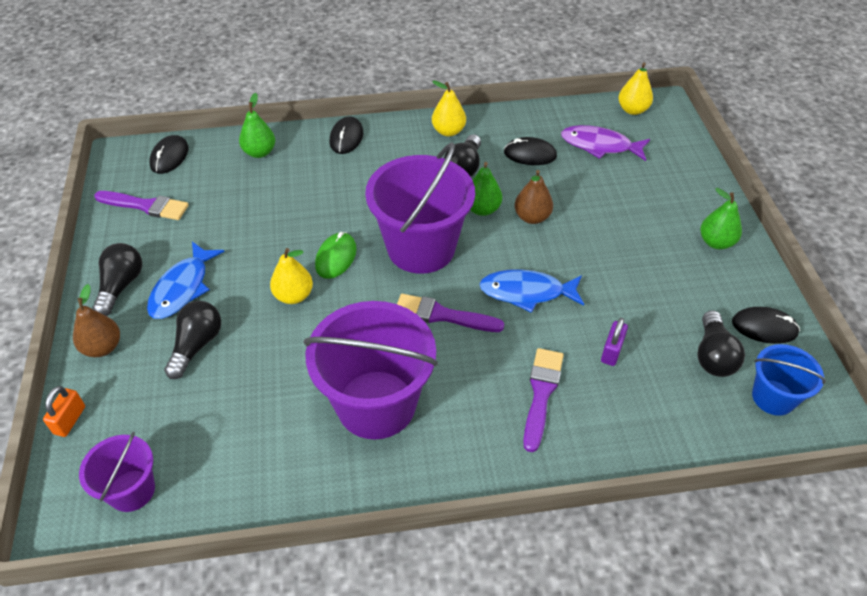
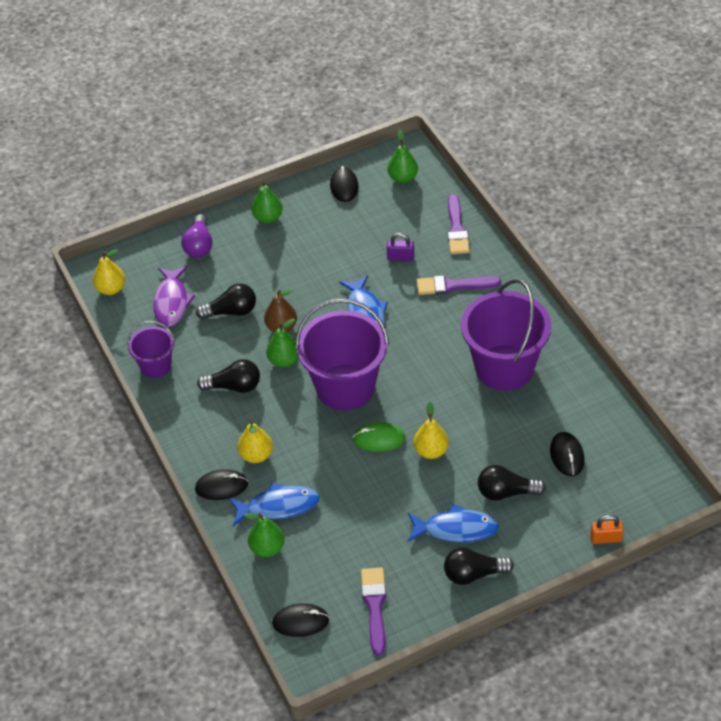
camera: 105 degrees left, 0 degrees up
brown pear [73,284,120,357] -> none
purple bucket [79,432,155,512] -> purple bucket moved to [127,321,175,378]
purple brush [397,294,504,332] -> purple brush moved to [448,194,470,254]
yellow pear [432,80,466,137] -> yellow pear moved to [238,421,273,463]
black mouse [504,137,557,165] -> black mouse moved to [550,432,585,476]
black light bulb [697,310,745,377] -> black light bulb moved to [196,284,256,319]
blue bucket [752,344,826,416] -> green pear [387,130,418,183]
none -> purple light bulb [181,214,213,258]
none -> blue fish [229,483,320,526]

